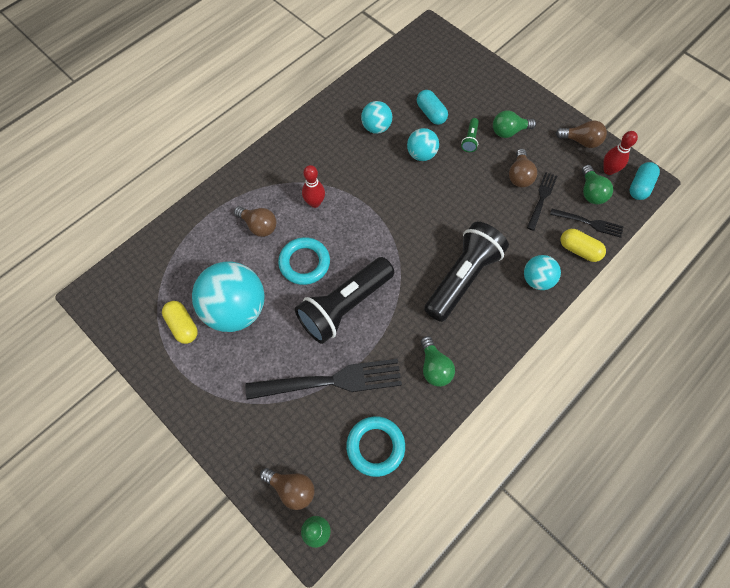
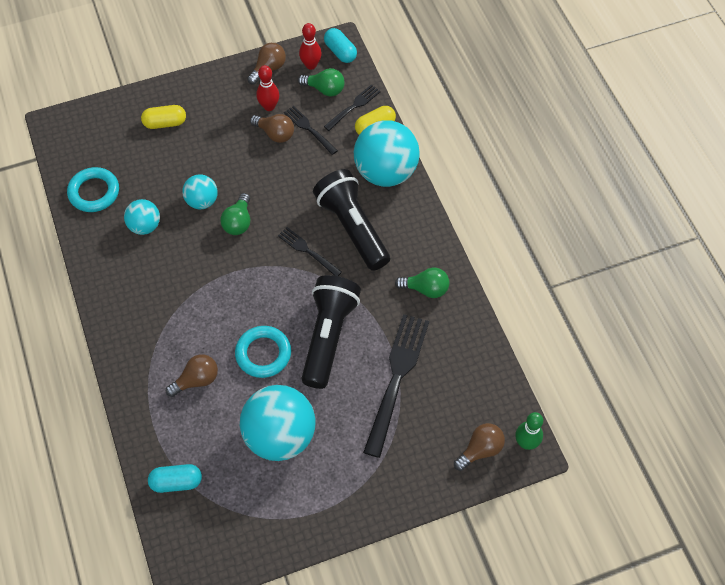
camera: 65 degrees left, 5 degrees down
yellow capsule [162,301,198,344] -> yellow capsule moved to [141,105,186,129]
black flashlight [295,257,394,344] -> black flashlight turned 150 degrees counterclockwise [301,275,361,389]
red bowling pin [302,165,325,208] -> red bowling pin moved to [256,65,279,111]
turquoise ring [346,416,405,477] -> turquoise ring moved to [67,167,119,212]
turquoise capsule [417,90,448,125] -> turquoise capsule moved to [148,464,202,493]
green flashlight [461,118,479,152] -> none
green light bulb [493,110,536,138] -> green light bulb moved to [220,193,250,235]
turquoise ball [524,255,561,290] -> turquoise ball [354,120,420,187], size x1.90
none -> black fork [278,227,342,276]

